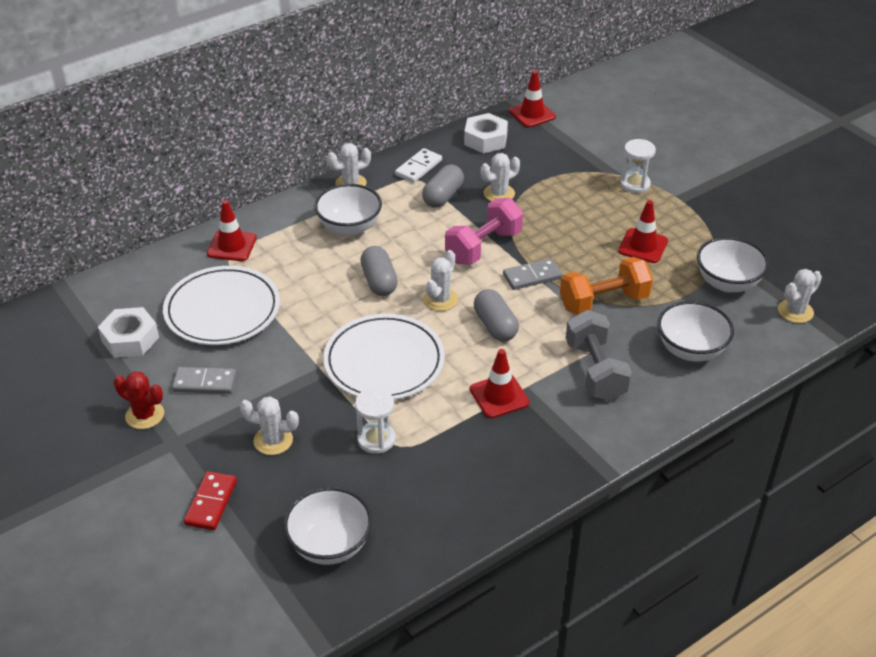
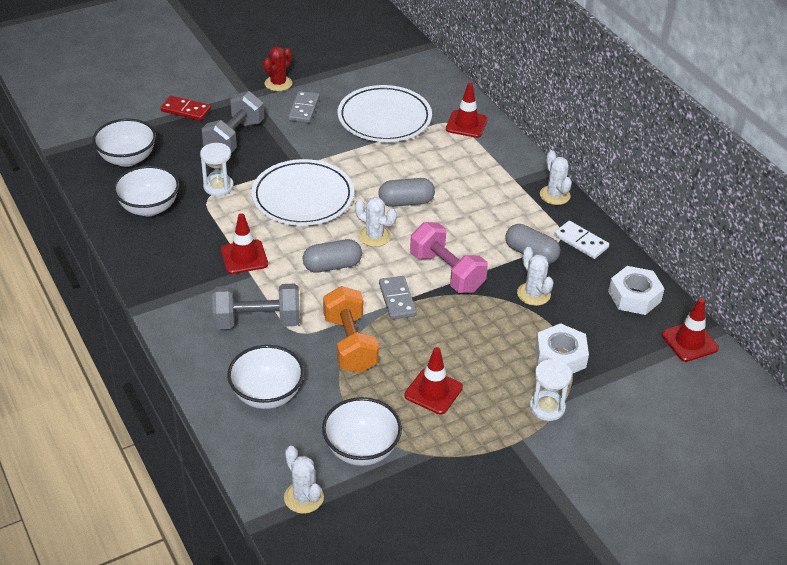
camera: 95 degrees right, 0 degrees up
white nut [98,307,159,358] -> white nut moved to [535,323,589,374]
white cactus [240,396,299,455] -> grey dumbbell [202,91,264,153]
white bowl [314,184,382,236] -> white bowl moved to [113,165,179,216]

